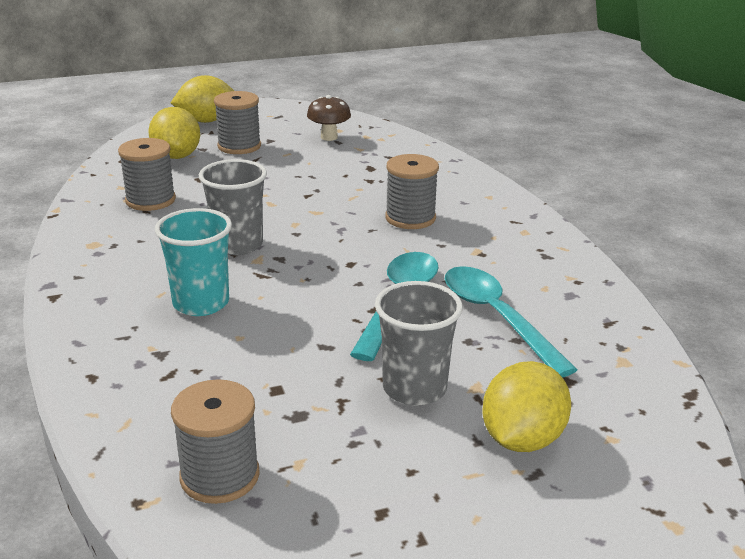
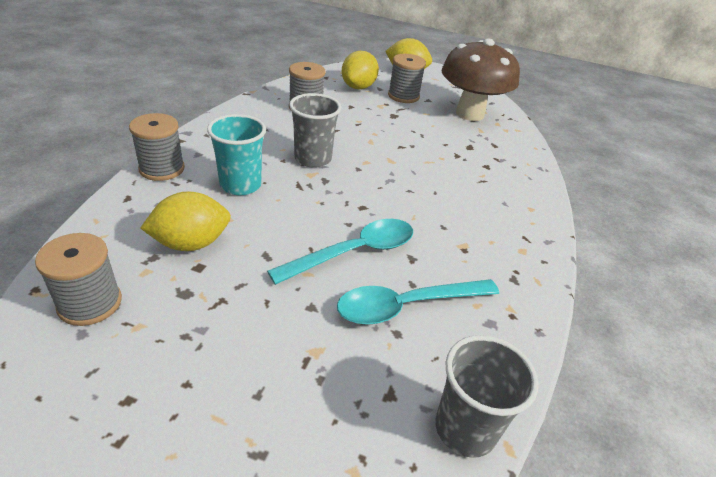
camera: 35 degrees right, 10 degrees up
brown mushroom [307,95,351,141] -> brown mushroom [441,39,520,121], size x2.16
grey cup [375,281,463,406] -> grey cup moved to [435,335,538,458]
grey spool [385,154,439,229] -> grey spool moved to [129,113,185,181]
turquoise spoon [445,266,578,378] -> turquoise spoon turned 120 degrees counterclockwise [337,279,499,325]
yellow lemon [482,361,571,452] -> yellow lemon moved to [140,191,231,251]

